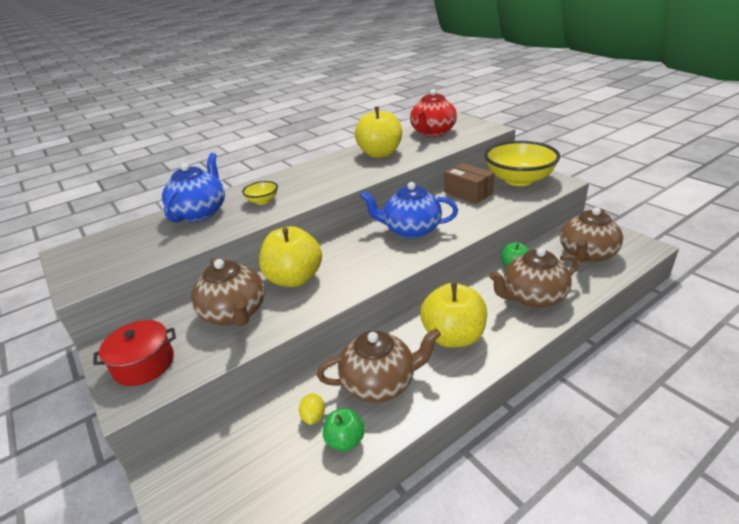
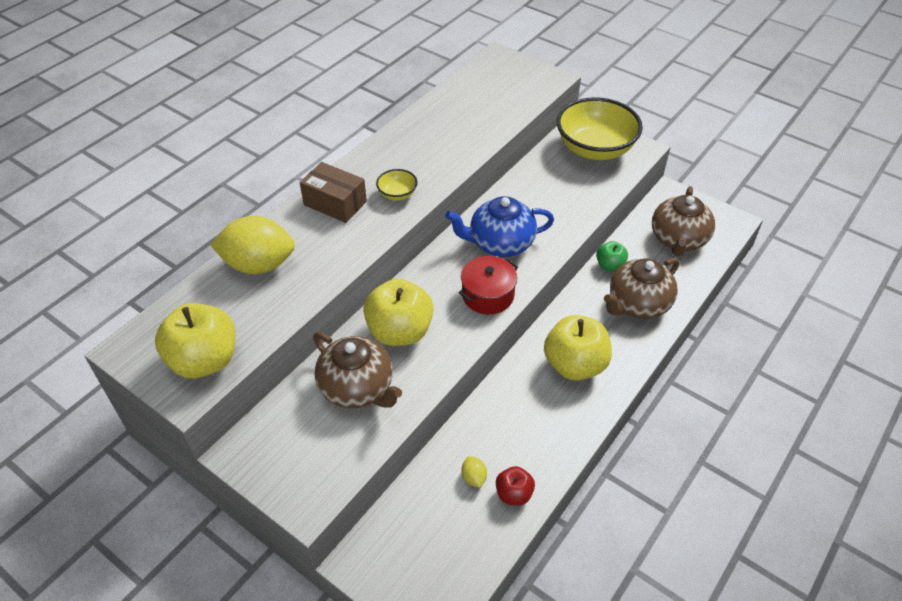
camera: 20 degrees left, 15 degrees up
red pot [93,320,176,386] -> red pot moved to [459,256,518,314]
blue teapot [162,153,225,222] -> yellow lemon [210,216,295,274]
yellow bowl [242,181,278,204] -> yellow bowl moved to [376,169,417,201]
brown teapot [317,328,441,402] -> none
green apple [323,408,365,451] -> red apple [496,466,535,505]
yellow apple [355,107,402,158] -> yellow apple moved to [155,303,236,378]
red teapot [410,89,457,137] -> none
brown box [444,163,495,204] -> brown box moved to [300,162,367,223]

